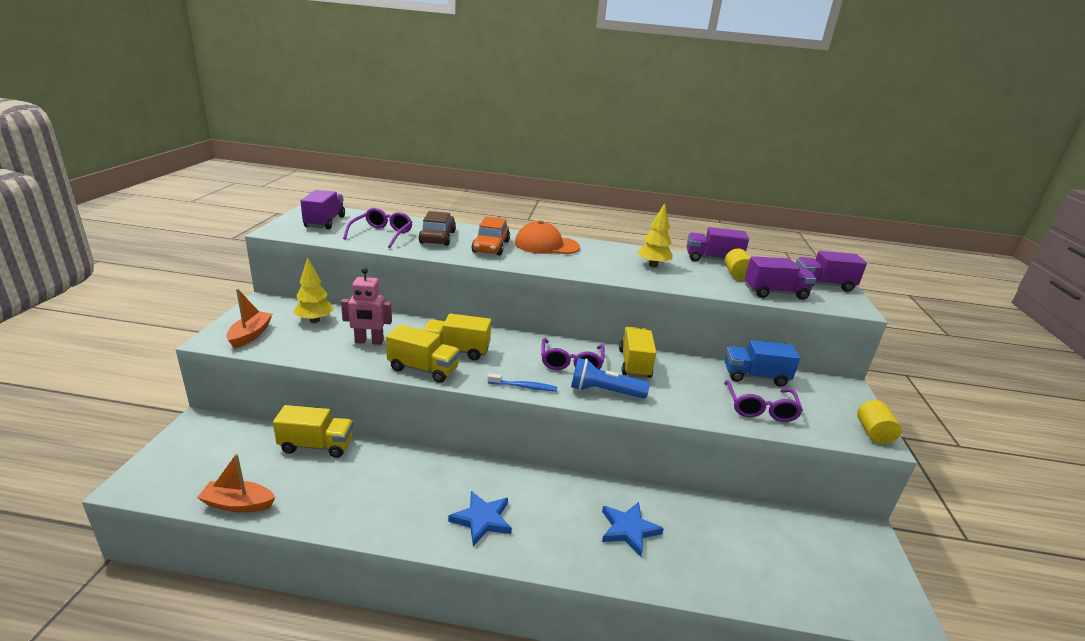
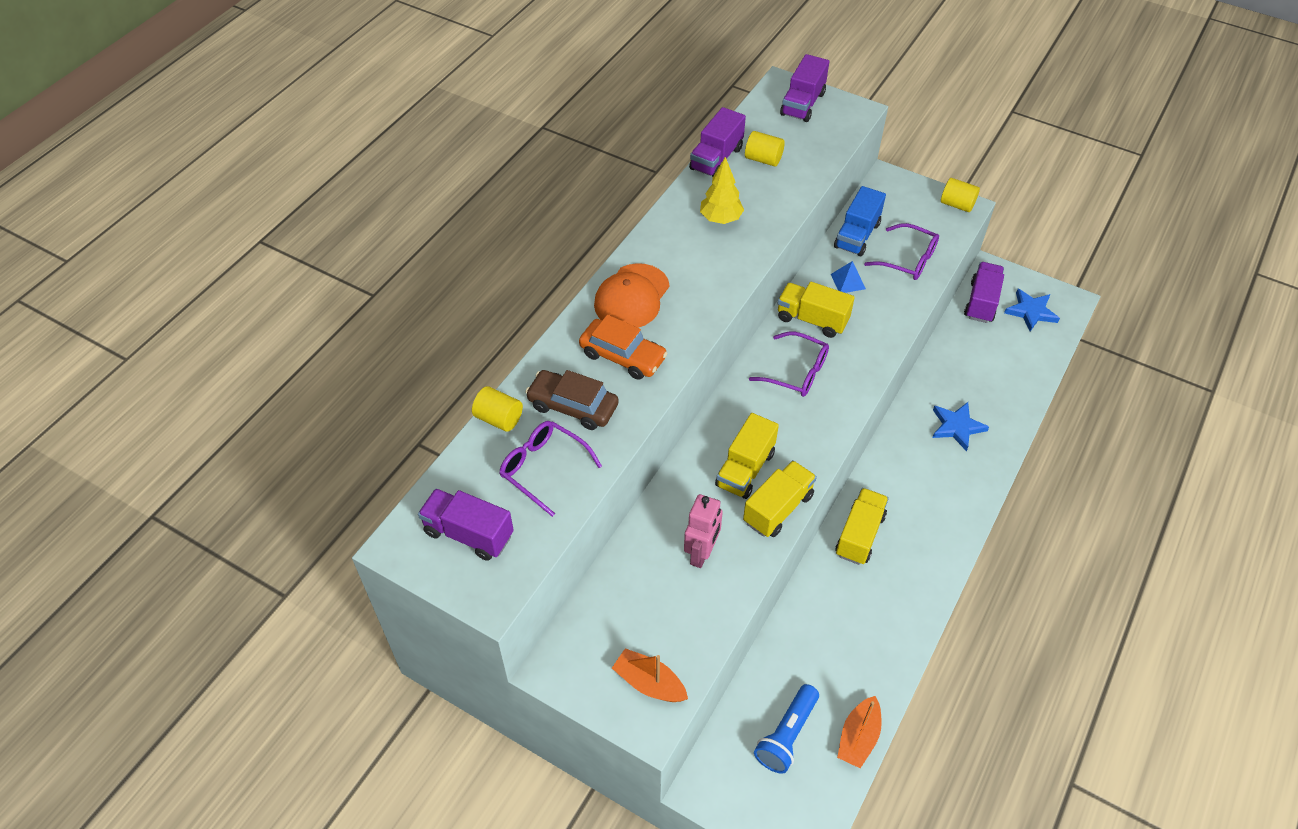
camera: 65 degrees left, 25 degrees up
yellow truck [273,405,354,458] -> yellow truck moved to [835,488,889,565]
yellow tree [293,257,333,323] -> none
blue star [448,491,512,546] -> blue star moved to [1004,289,1060,331]
blue toothbrush [487,373,557,391] -> none
blue flashlight [571,358,650,399] -> blue flashlight moved to [754,684,819,774]
purple truck [745,256,816,300] -> purple truck moved to [964,262,1004,323]
none -> yellow cylinder [472,386,523,432]
none -> blue pyramid [831,261,866,293]

